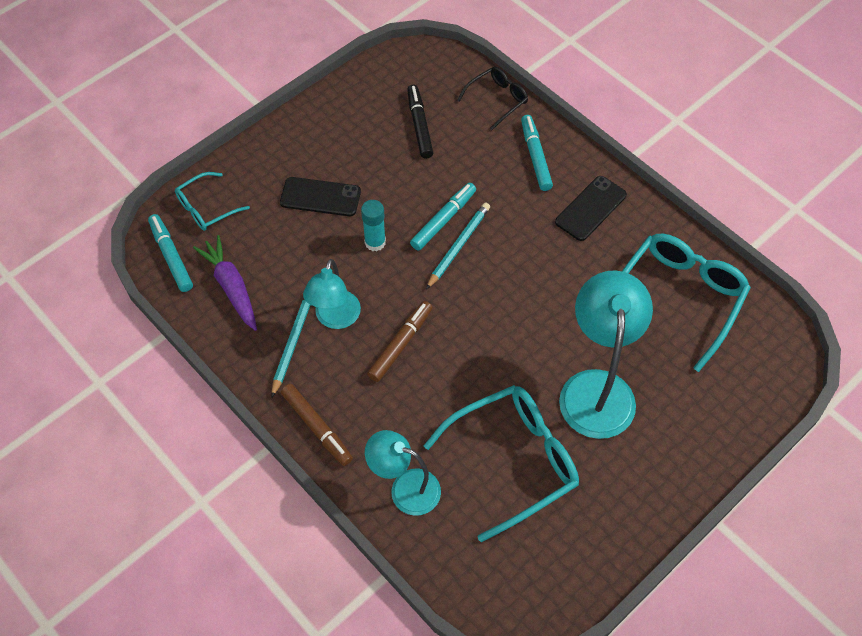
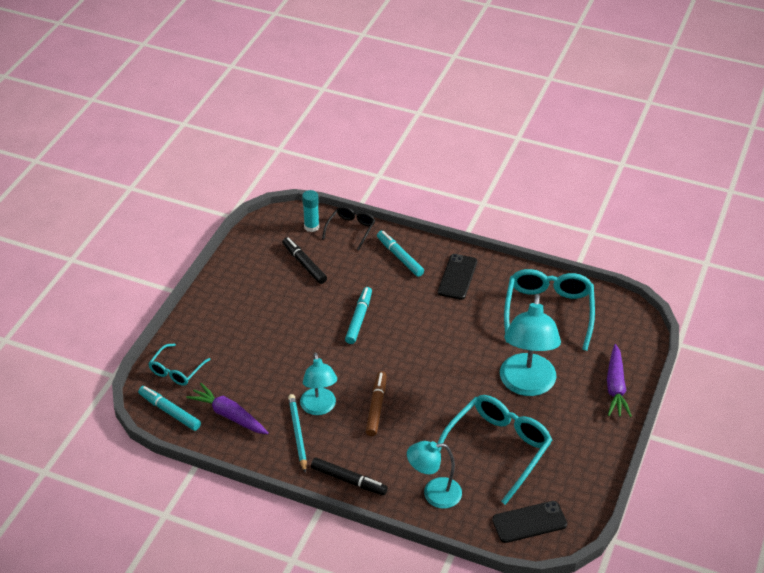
camera: 25 degrees left, 15 degrees down
black phone [280,177,361,216] -> black phone moved to [492,501,567,543]
brown marker [281,384,353,466] -> black marker [311,457,388,495]
turquoise glue stick [361,200,386,251] -> turquoise glue stick moved to [302,190,319,232]
turquoise pencil [426,203,490,289] -> none
turquoise lamp [559,270,653,439] -> turquoise lamp turned 150 degrees counterclockwise [500,294,561,396]
none -> purple carrot [607,344,632,417]

